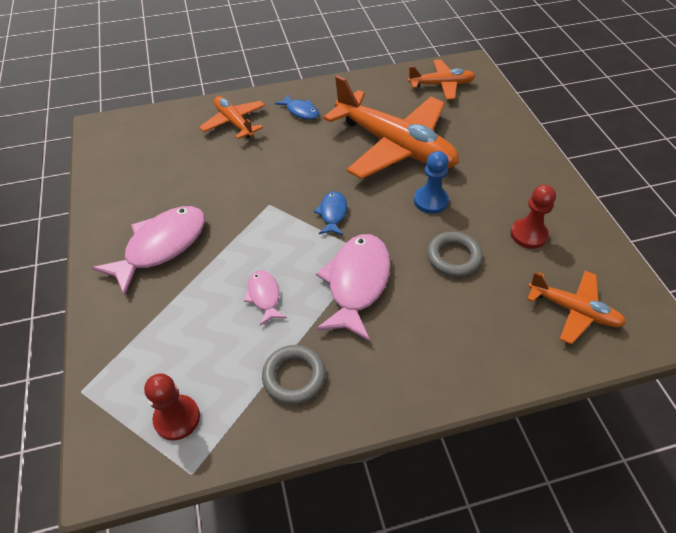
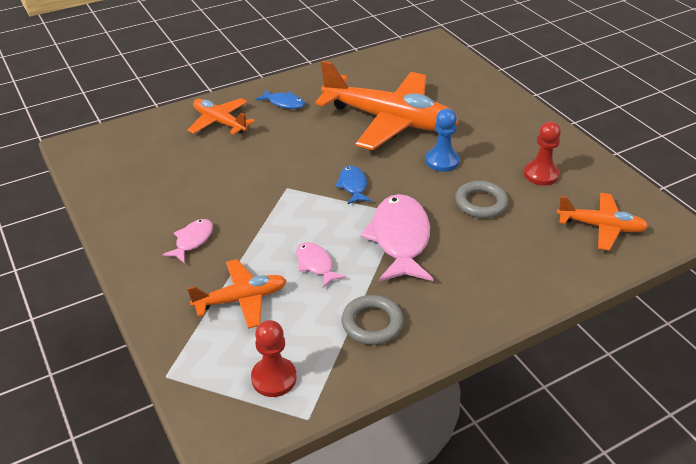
camera: 15 degrees left, 10 degrees down
pink fish [92,206,205,296] -> pink fish [162,219,213,264], size x0.51
orange plane [408,60,475,100] -> orange plane moved to [187,259,287,329]

